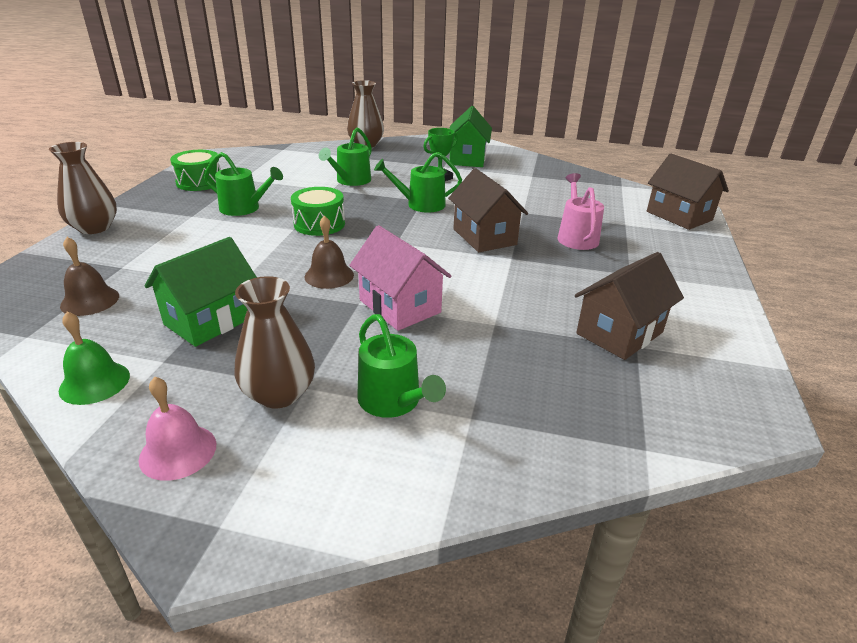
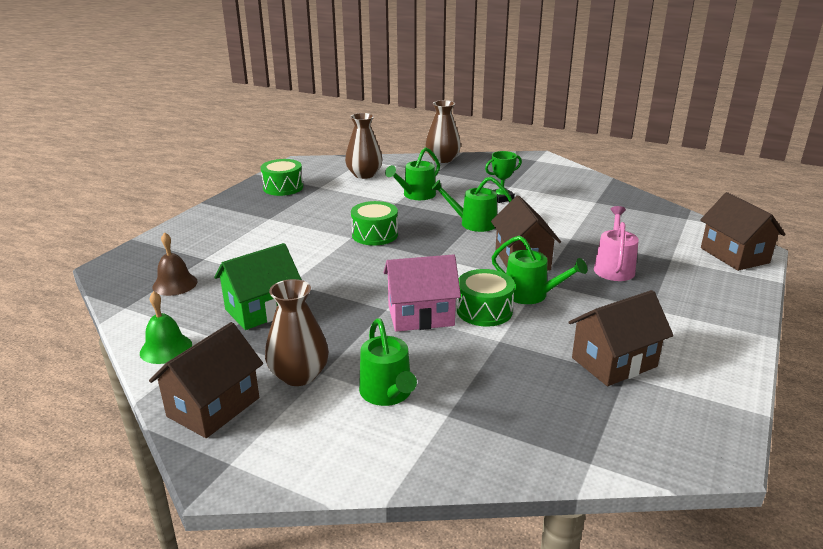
camera: 15 degrees right, 5 degrees down
brown vase [49,142,117,234] -> brown vase moved to [345,113,383,179]
pink bell [139,377,216,481] -> brown house [149,322,263,438]
green watering can [204,152,283,216] -> green watering can moved to [492,236,587,304]
brown bell [305,215,354,289] -> none
pink house [349,225,451,331] -> pink house turned 75 degrees counterclockwise [383,254,461,332]
green house [449,106,492,167] -> none
none -> green drum [457,269,515,327]

